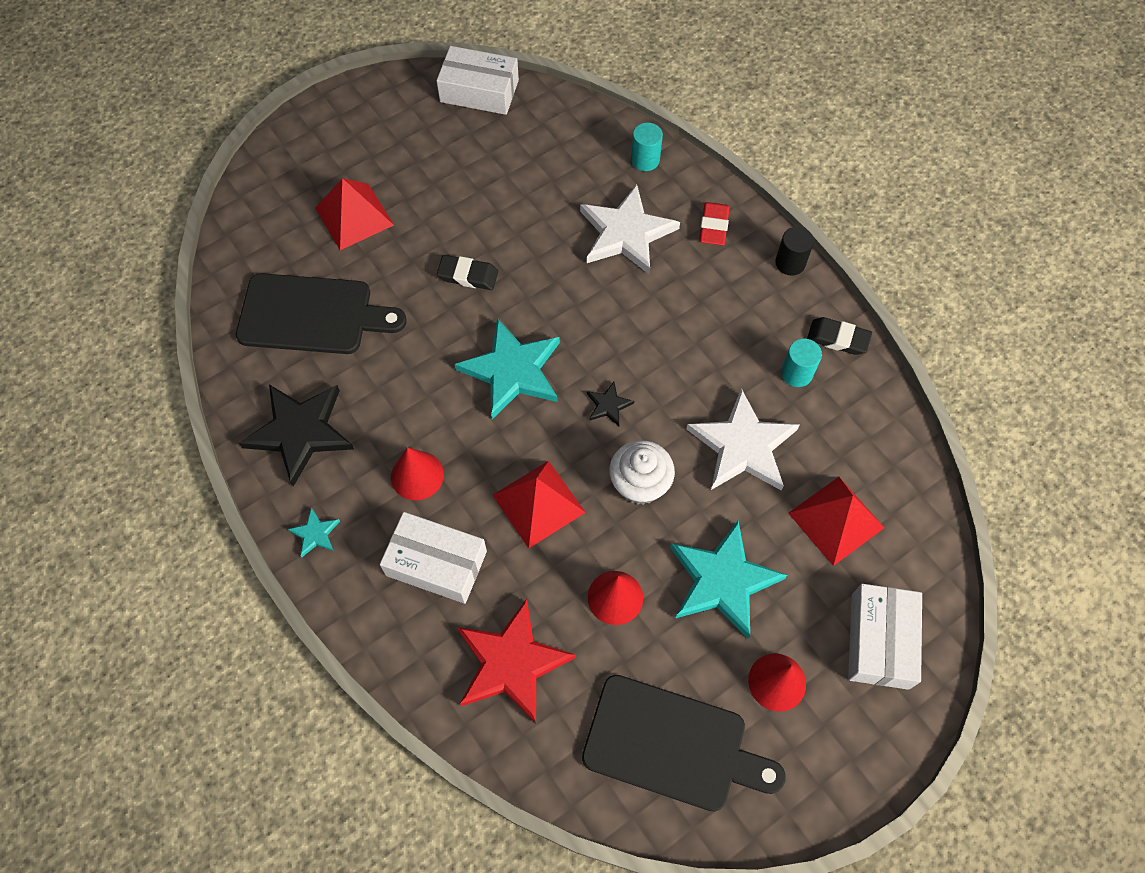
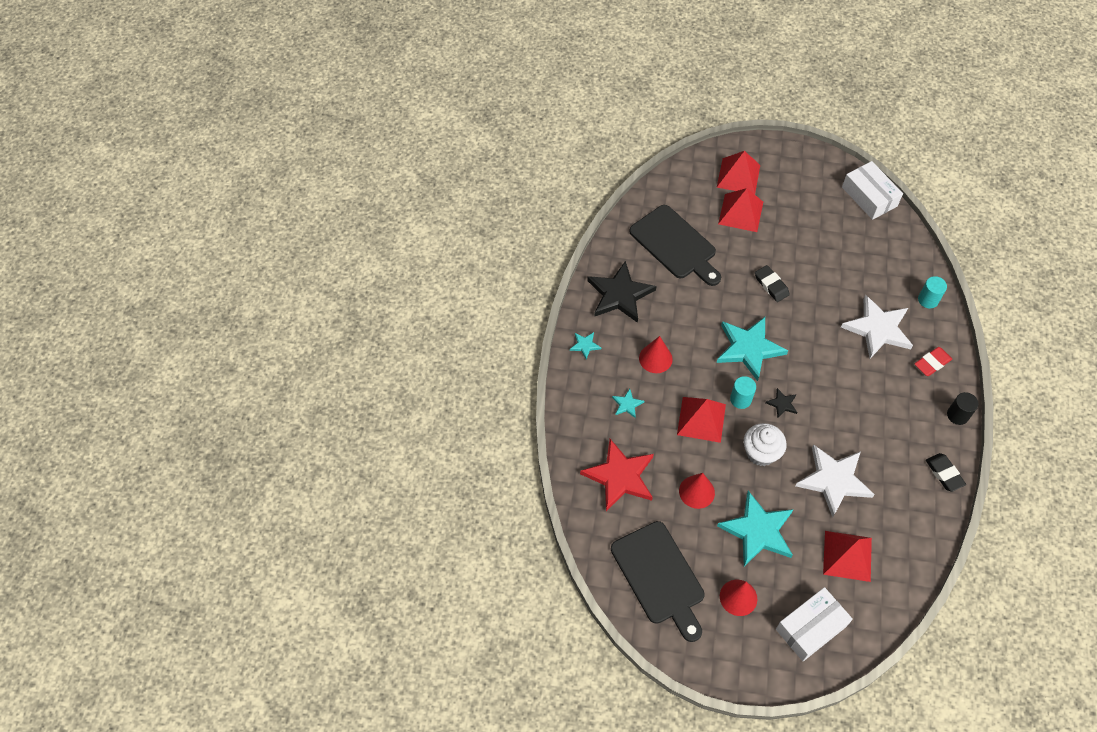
camera: 45 degrees right, 5 degrees down
white box [380,512,487,604] -> turquoise star [612,389,644,418]
turquoise cylinder [781,339,822,387] -> turquoise cylinder moved to [730,376,756,409]
none -> red pyramid [717,151,760,194]

